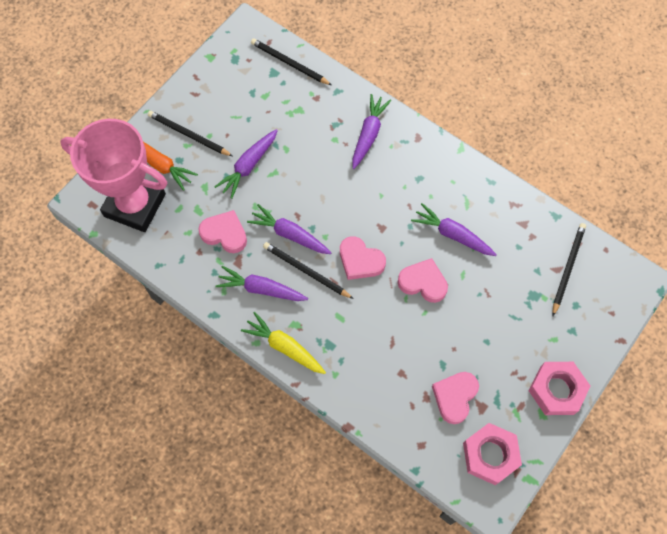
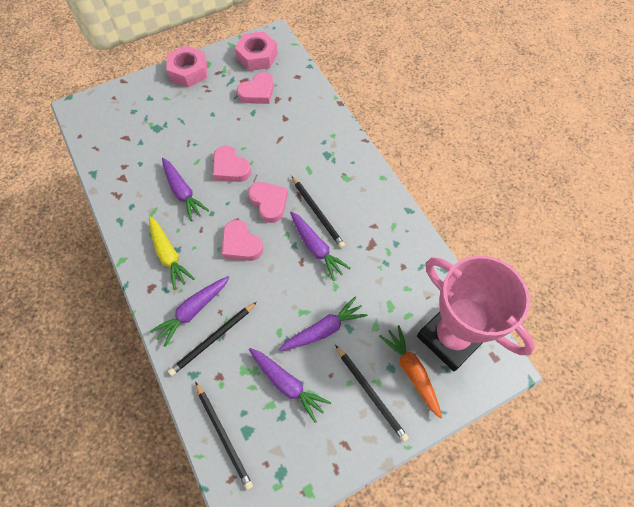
camera: 155 degrees left, 5 degrees down
pink heart [199,210,247,253] -> pink heart moved to [222,220,263,261]
purple carrot [215,266,308,301] -> purple carrot moved to [249,348,331,423]
yellow carrot [241,312,326,374] -> yellow carrot moved to [149,216,195,290]
black pencil [552,223,586,316] -> black pencil moved to [168,302,257,376]

